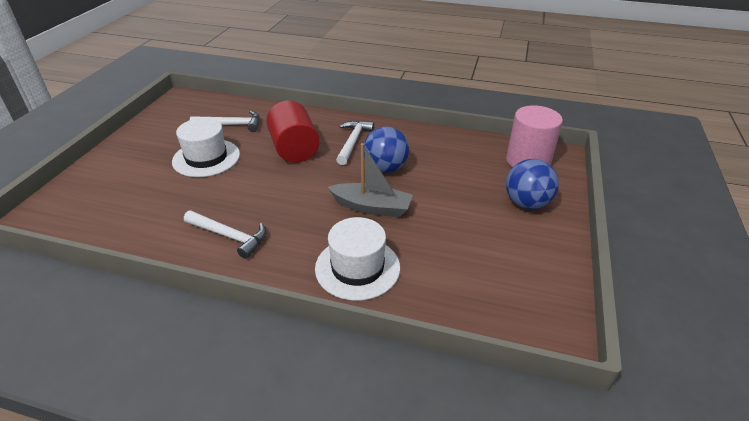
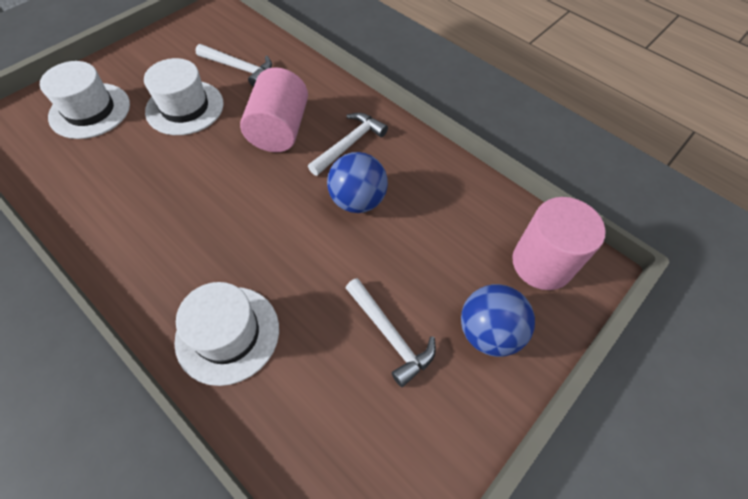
camera: 25 degrees right, 20 degrees up
white hammer [184,211,266,259] -> white hammer moved to [346,278,436,387]
red cylinder [266,101,320,163] -> pink cylinder [240,67,308,152]
grey boat [328,143,413,217] -> none
none -> white hat [40,61,130,139]

